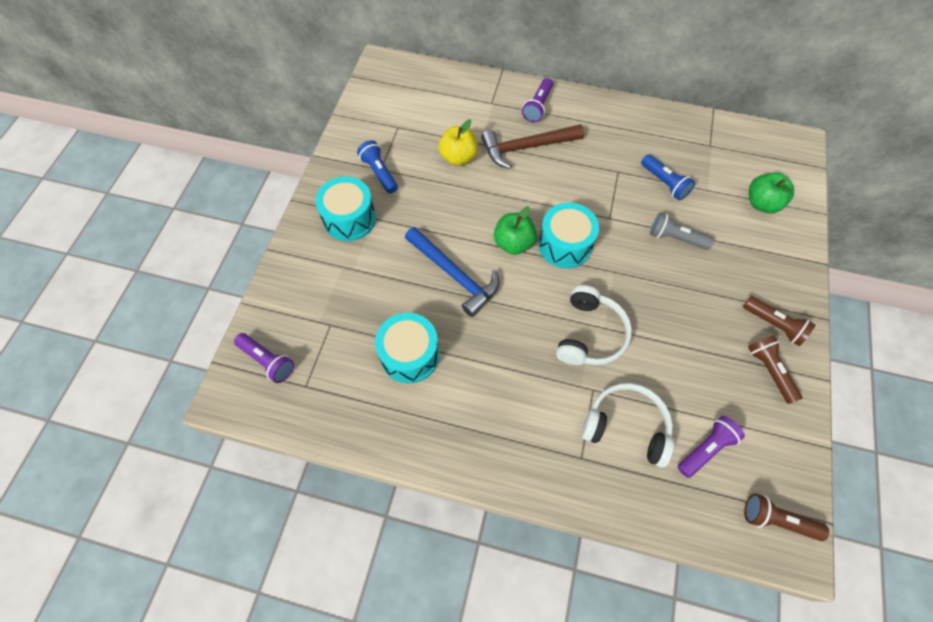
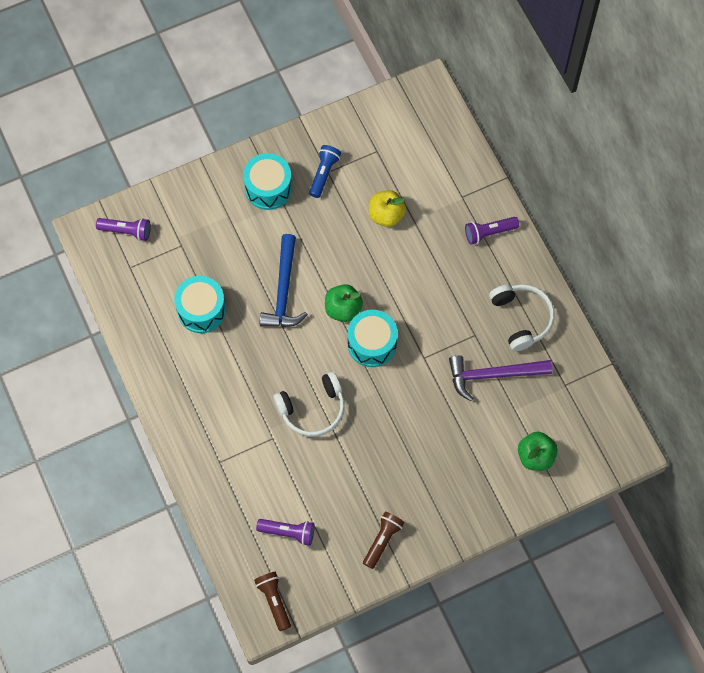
camera: 50 degrees right, 5 degrees up
purple flashlight [234,333,294,383] -> purple flashlight turned 75 degrees counterclockwise [96,218,151,241]
brown hammer [481,124,584,169] -> none
white headphones [582,383,674,468] -> white headphones moved to [489,284,555,352]
blue flashlight [641,154,695,200] -> purple hammer [449,355,552,401]
grey flashlight [650,212,714,250] -> none
brown flashlight [743,296,816,346] -> none

